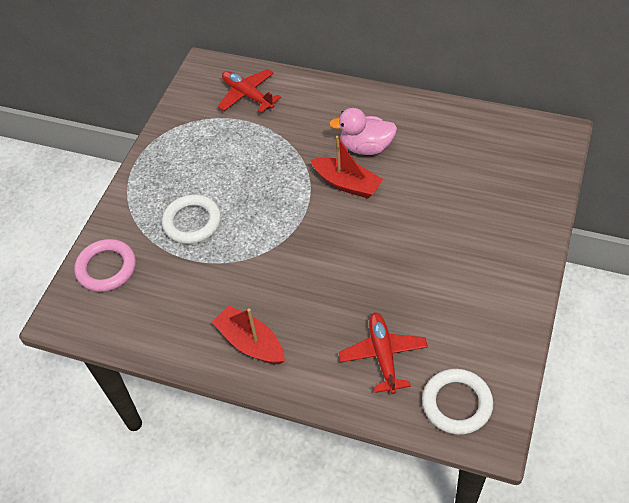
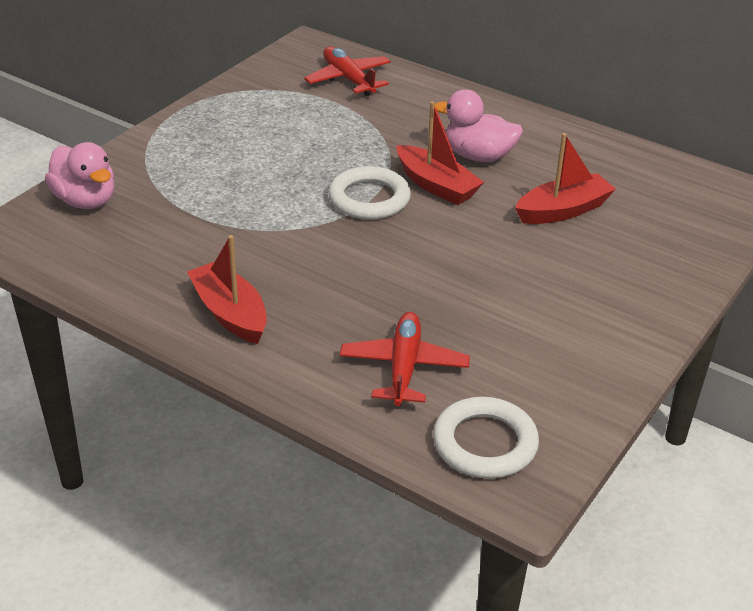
camera: 10 degrees right, 15 degrees down
pink ring [74,239,136,292] -> pink duck [45,142,115,209]
white ring [162,194,221,244] -> white ring moved to [328,166,411,220]
none -> red boat [515,133,616,224]

